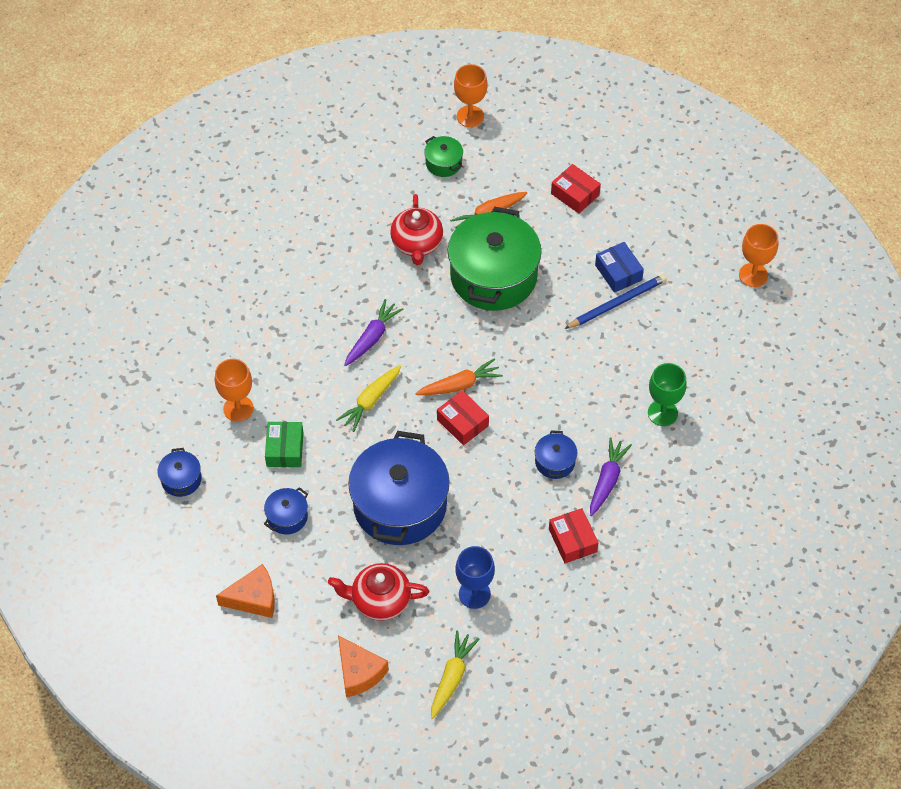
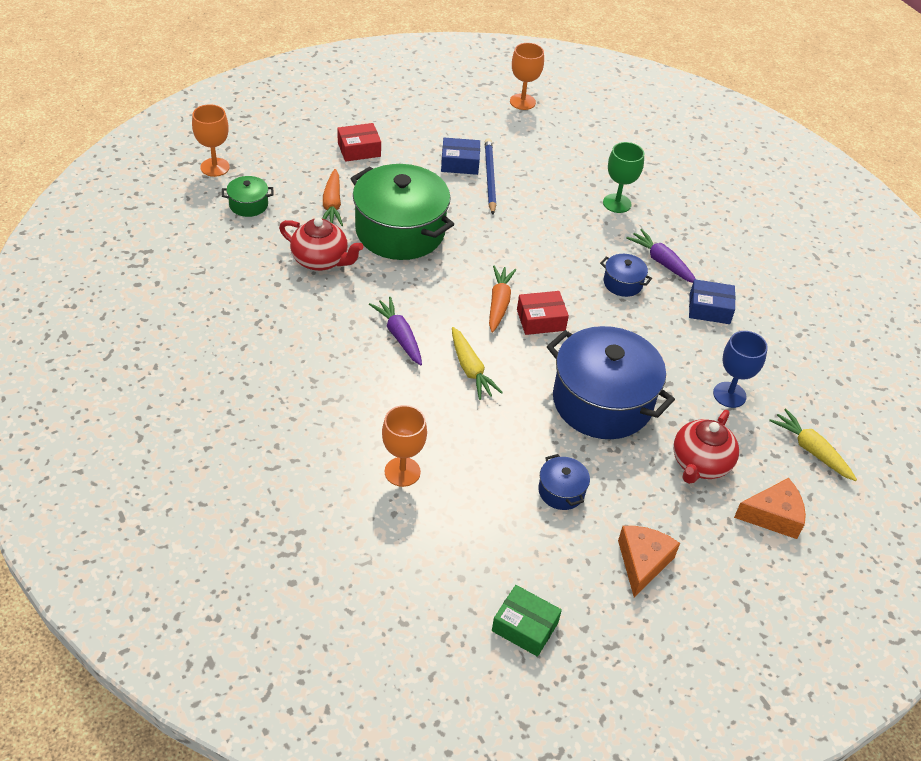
camera: 65 degrees left, 10 degrees down
blue pot [157,448,202,497] -> none
green box [265,422,303,467] -> green box moved to [492,585,562,657]
red box [549,508,599,563] -> blue box [689,279,735,324]

